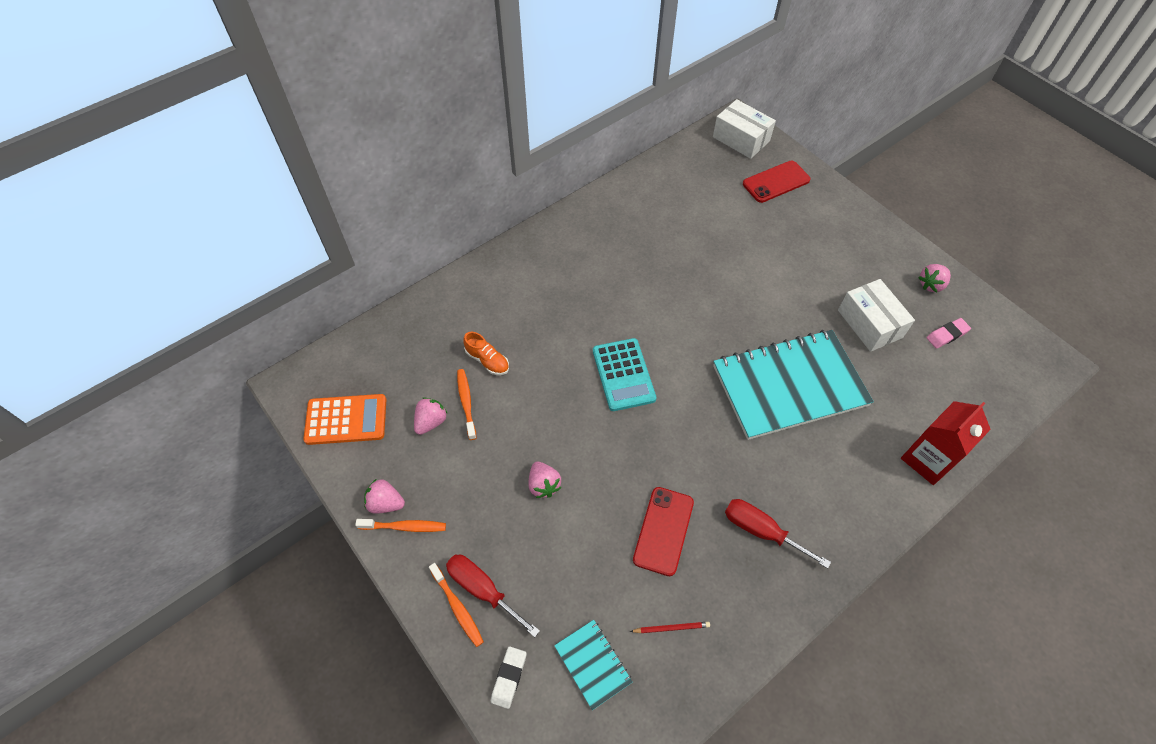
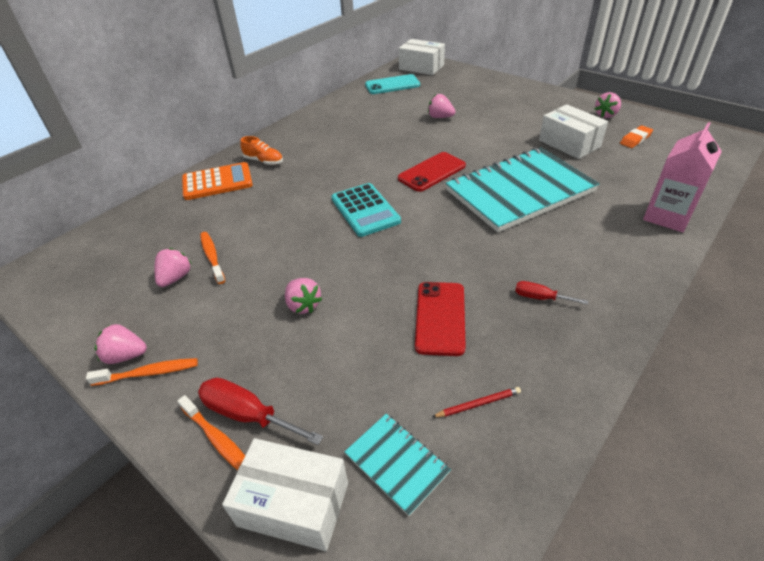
camera: 10 degrees left, 15 degrees down
orange calculator [303,394,386,445] -> orange calculator moved to [182,162,253,200]
orange shoe [463,332,509,375] -> orange shoe moved to [240,136,283,165]
white eraser [491,646,527,709] -> white box [222,438,348,551]
red screwdriver [725,499,831,569] -> red screwdriver [515,281,588,304], size x0.59
red phone [743,161,810,203] -> red phone moved to [398,152,466,192]
red carton [901,401,991,485] -> pink carton [643,122,722,232]
pink eraser [926,318,971,349] -> orange eraser [620,125,653,148]
none -> turquoise phone [365,74,420,94]
none -> pink strawberry [428,94,455,118]

